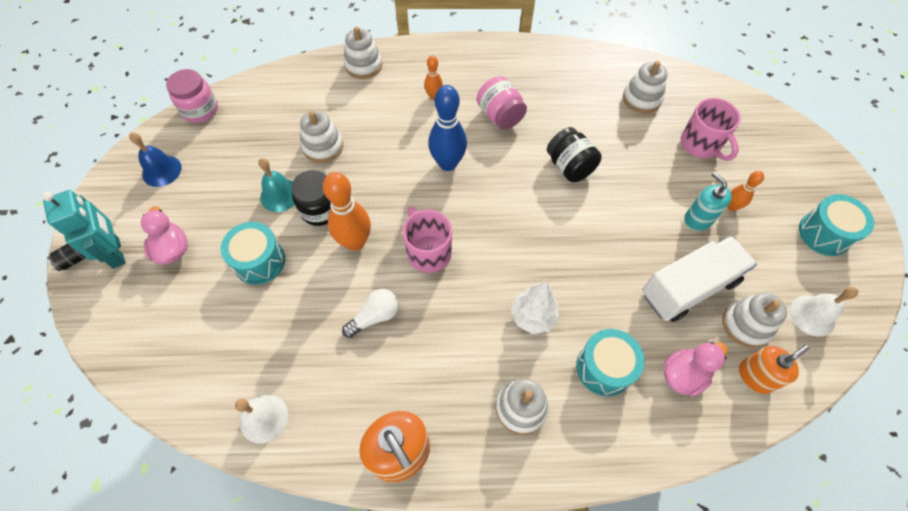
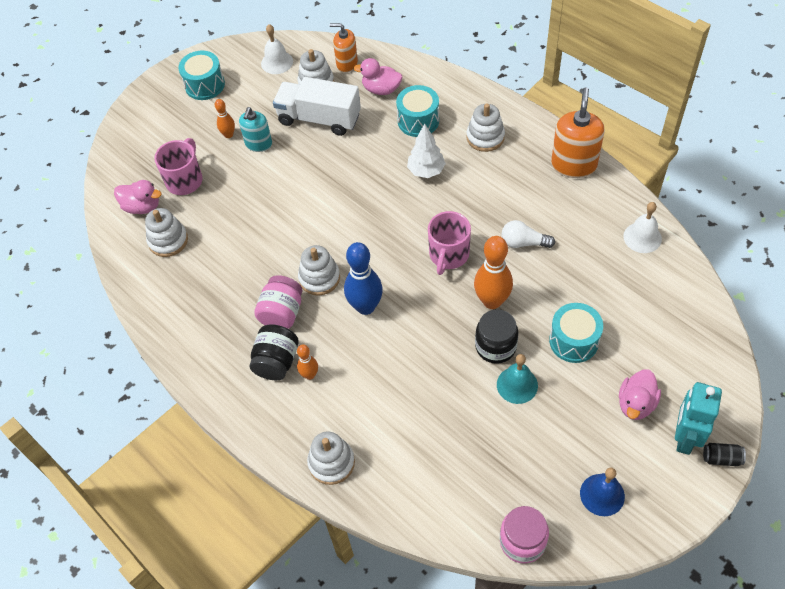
camera: 130 degrees left, 5 degrees down
white stacking toy [300,110,343,163] -> white stacking toy moved to [298,245,340,296]
black jar [547,127,602,182] -> black jar moved to [249,324,299,380]
none -> pink duck [114,180,162,214]

